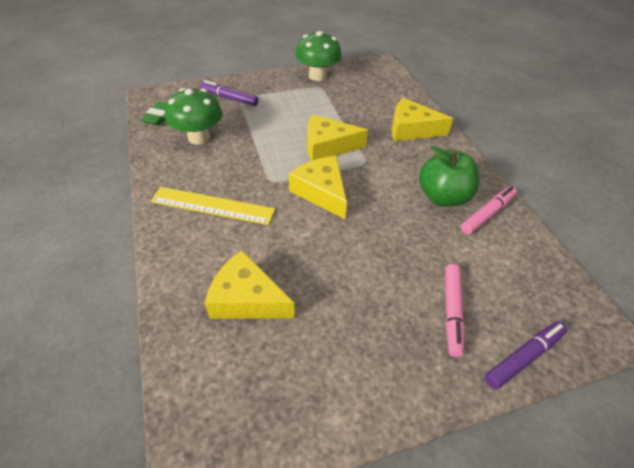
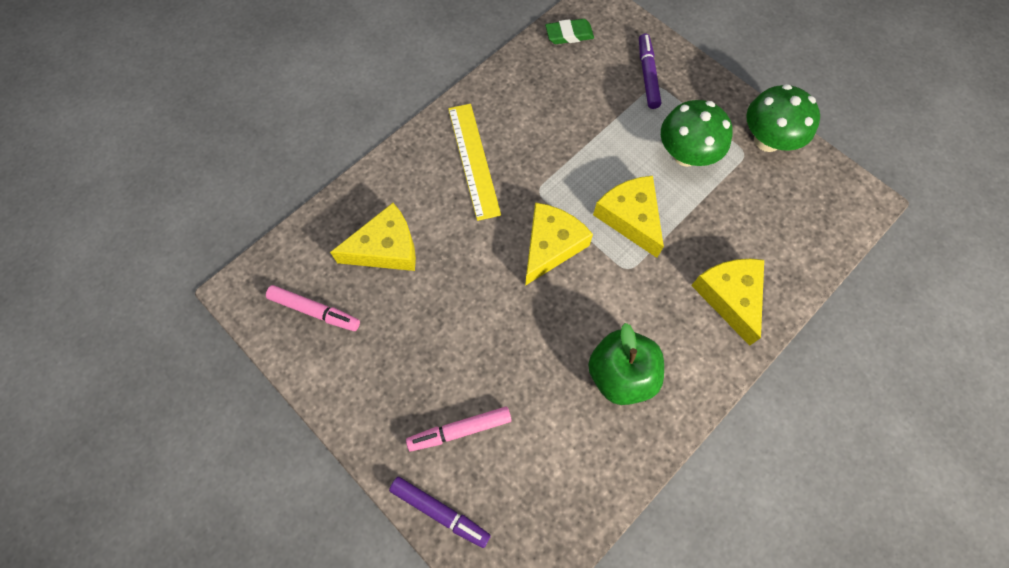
camera: 65 degrees right, 20 degrees up
green mushroom [165,88,223,145] -> green mushroom moved to [661,100,733,167]
yellow cheese [205,250,295,319] -> yellow cheese turned 75 degrees clockwise [330,203,416,271]
pink marker [461,186,517,235] -> pink marker moved to [266,285,360,331]

